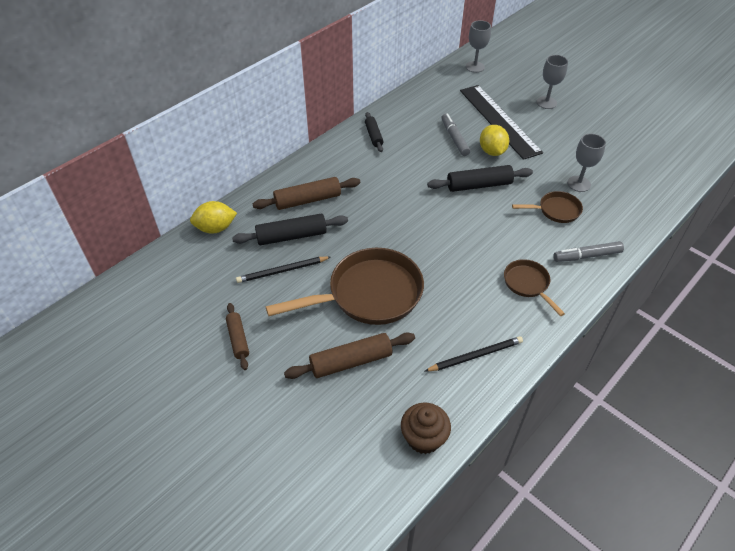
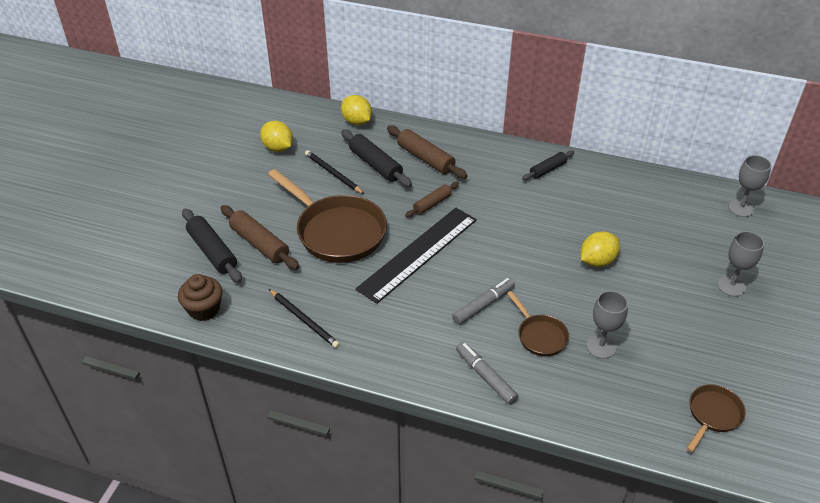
camera: 65 degrees right, 5 degrees down
brown rolling pin [226,303,249,370] -> brown rolling pin moved to [405,182,459,218]
black rolling pin [427,165,533,192] -> black rolling pin moved to [182,209,242,283]
grey marker [441,113,470,156] -> grey marker moved to [452,278,515,325]
black ruler [460,85,543,160] -> black ruler moved to [356,208,477,304]
brown pan [504,259,565,316] -> brown pan moved to [687,384,746,452]
none -> yellow lemon [260,121,293,152]

